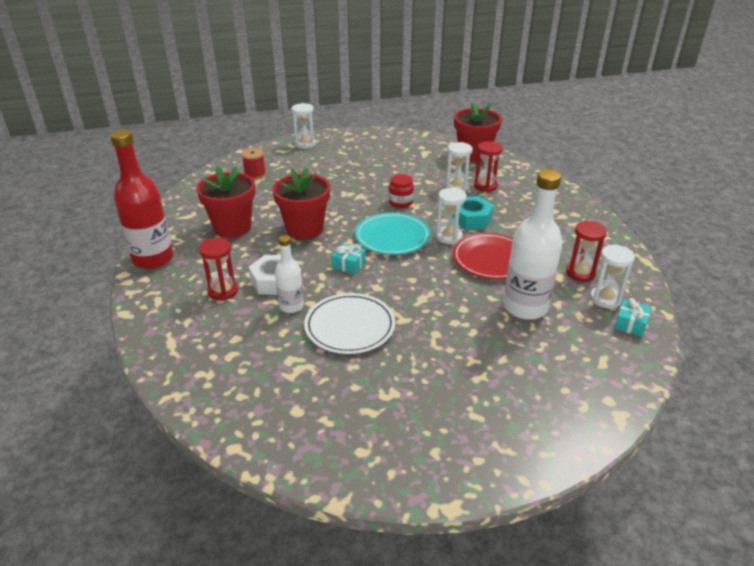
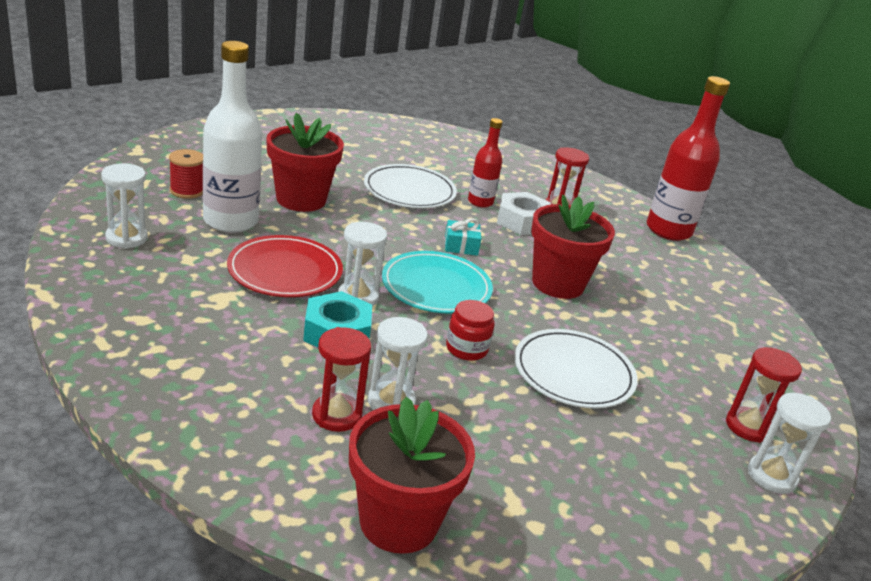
camera: 150 degrees right, 5 degrees down
red flower pot [196,166,255,238] -> red flower pot moved to [266,113,344,212]
red spool [241,148,266,180] -> red spool moved to [169,149,203,199]
white bottle [275,235,304,313] -> red bottle [468,118,503,208]
red hourglass [566,221,607,282] -> red hourglass moved to [726,347,802,443]
turquoise gift [614,298,651,337] -> none
none -> white plate [515,329,638,408]

